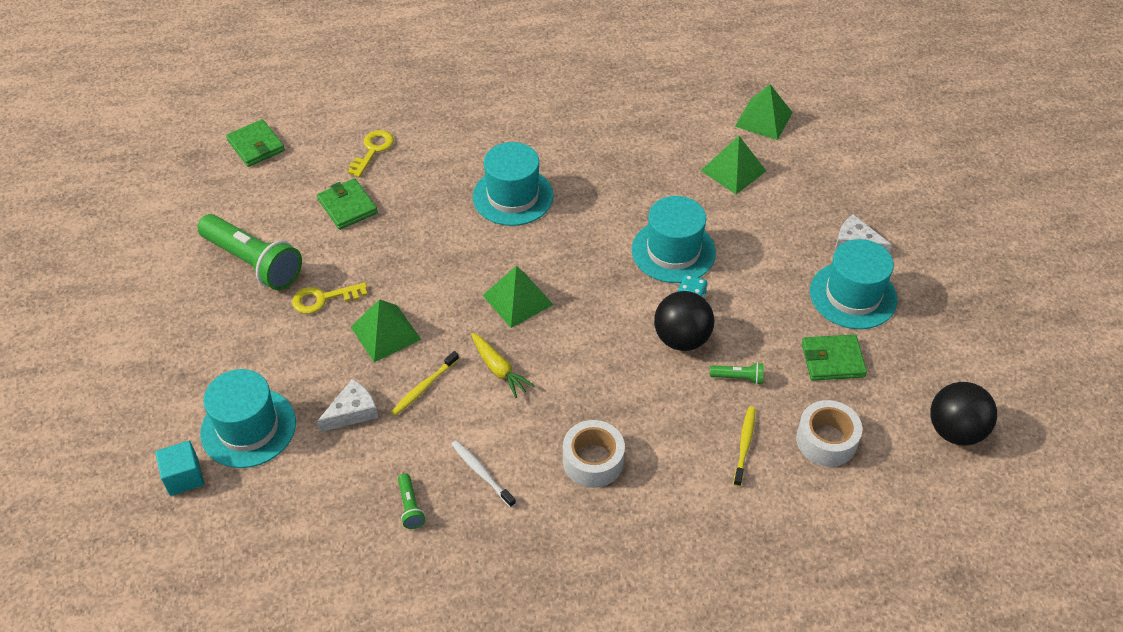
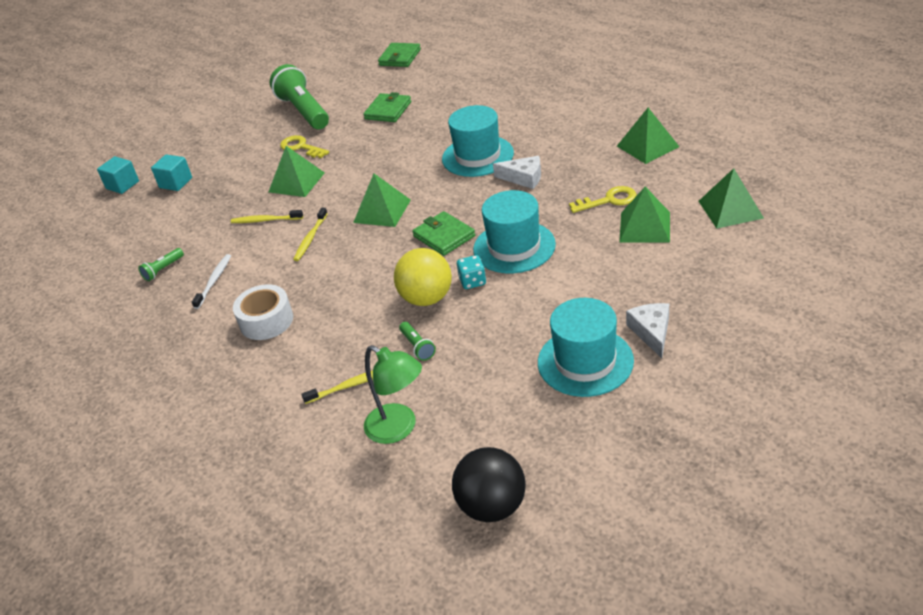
camera: 60 degrees right, 10 degrees down
green flashlight [197,214,302,290] -> green flashlight turned 150 degrees clockwise [270,64,329,129]
turquoise hat [200,369,296,468] -> turquoise cube [151,154,192,191]
white cheese [317,379,378,432] -> white cheese moved to [493,156,541,189]
yellow key [348,130,394,177] -> yellow key moved to [569,186,637,213]
yellow carrot [471,333,535,398] -> yellow toothbrush [293,208,328,261]
black ball [654,291,714,351] -> yellow ball [394,248,452,306]
white tape [796,400,862,467] -> green lamp [364,345,422,444]
green wallet [802,334,867,381] -> green wallet moved to [412,211,475,256]
none -> green pyramid [617,108,679,164]

